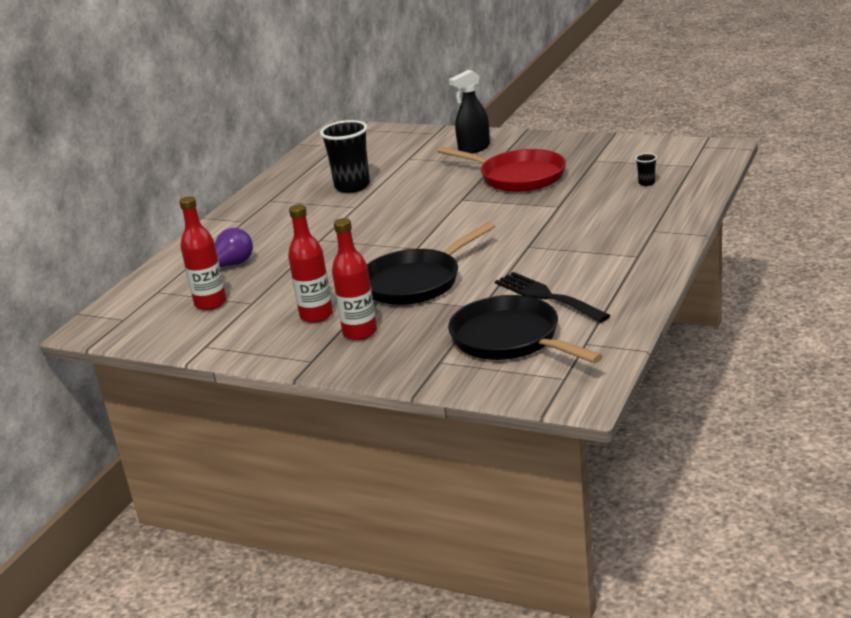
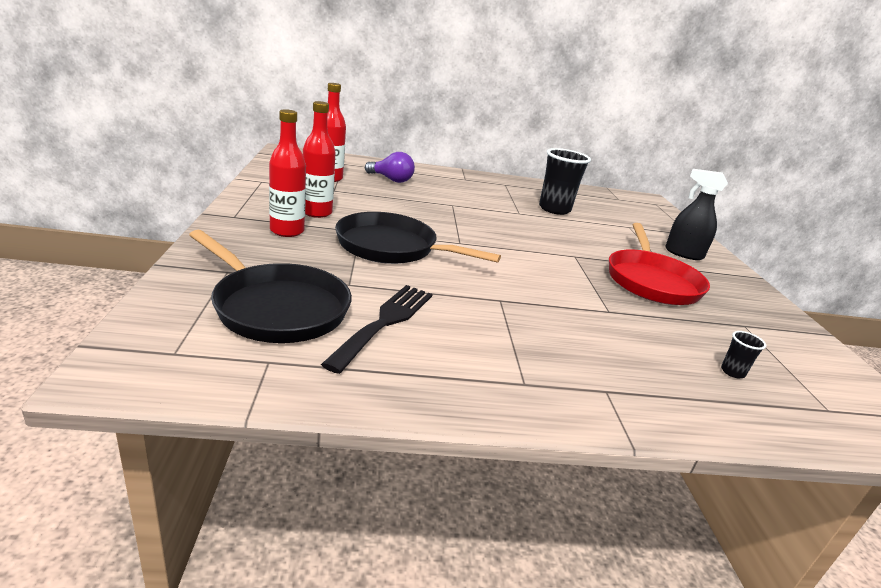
camera: 55 degrees right, 0 degrees up
black pan [448,295,603,363] -> black pan turned 105 degrees clockwise [189,230,352,343]

